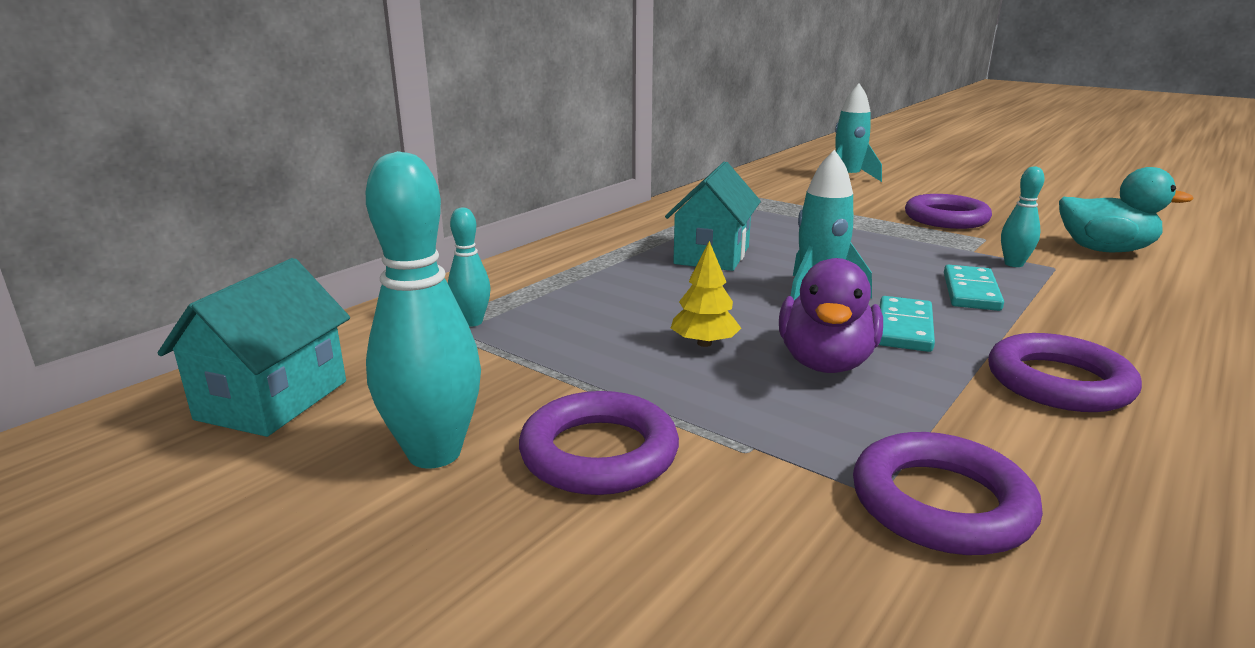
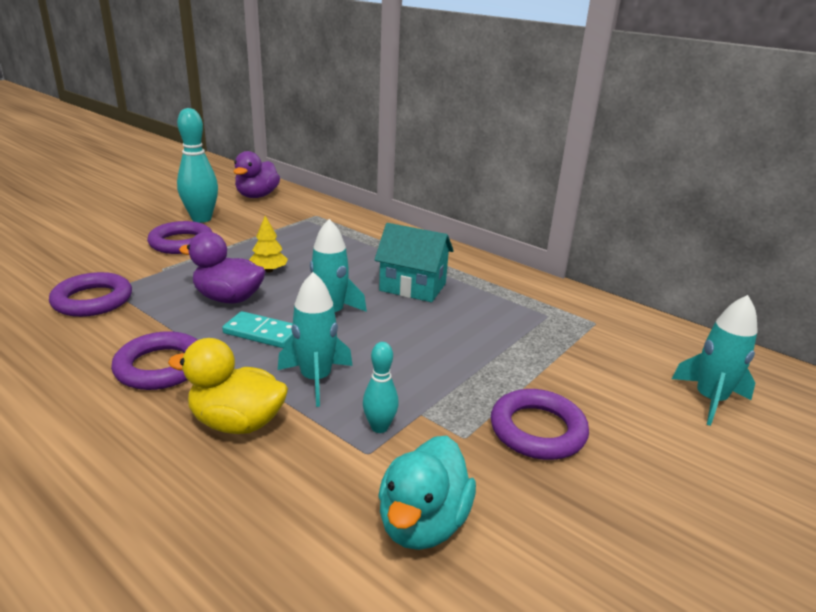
camera: 90 degrees right, 5 degrees up
turquoise house [157,258,350,437] -> purple duck [233,151,280,198]
turquoise bowling pin [448,207,491,327] -> none
turquoise domino [944,265,1004,311] -> turquoise rocket [278,272,353,407]
none -> yellow duck [168,338,288,434]

